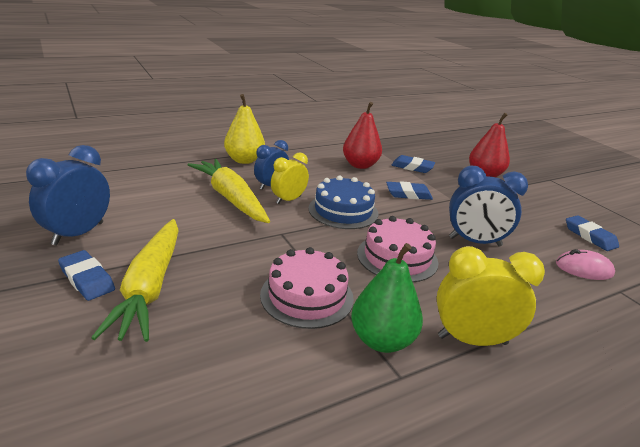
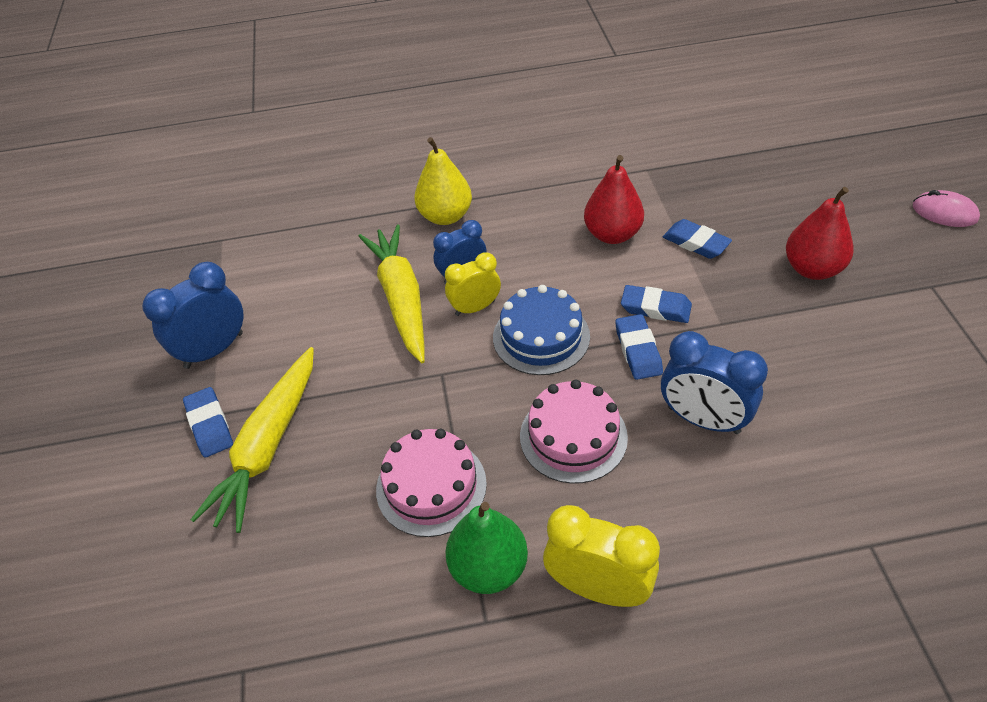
camera: 25 degrees right, 20 degrees up
pink mouse [556,249,615,280] -> pink mouse moved to [913,190,980,227]
blue eraser [566,215,619,251] -> blue eraser moved to [615,314,663,380]

